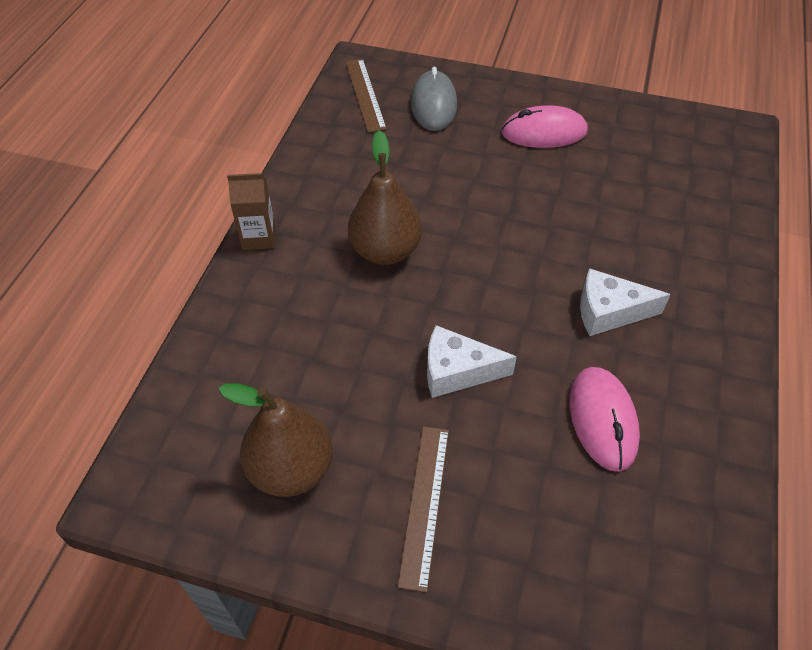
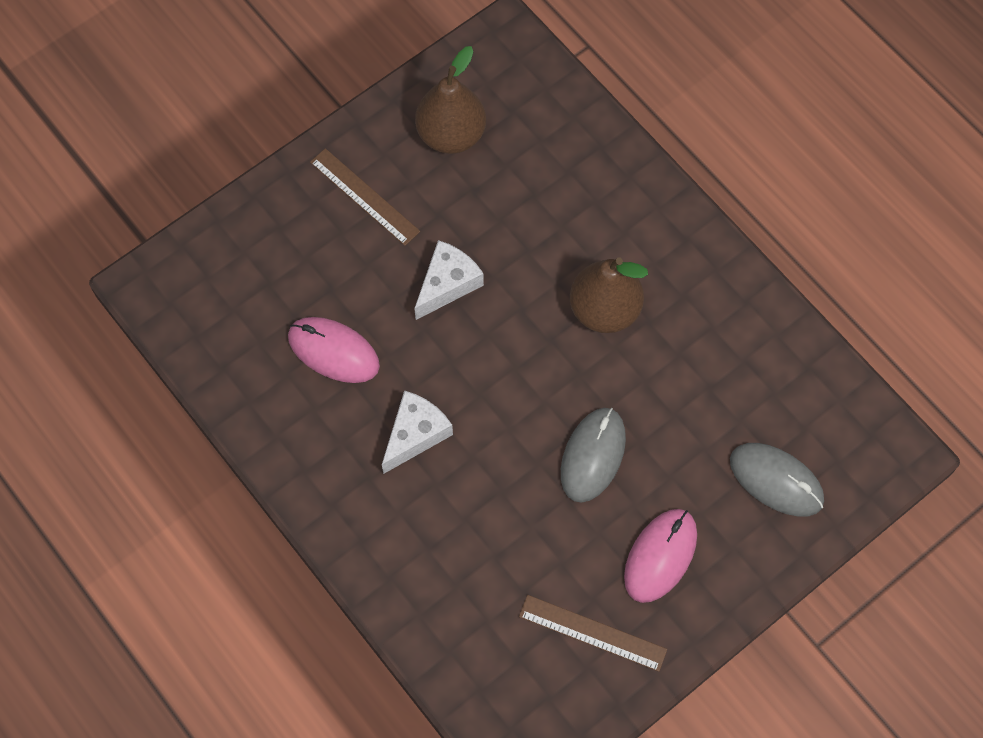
camera: 125 degrees right, 15 degrees up
brown carton [227,173,275,250] -> none
brown ruler [346,59,387,132] -> brown ruler moved to [519,595,667,672]
none -> grey mouse [561,408,626,502]

